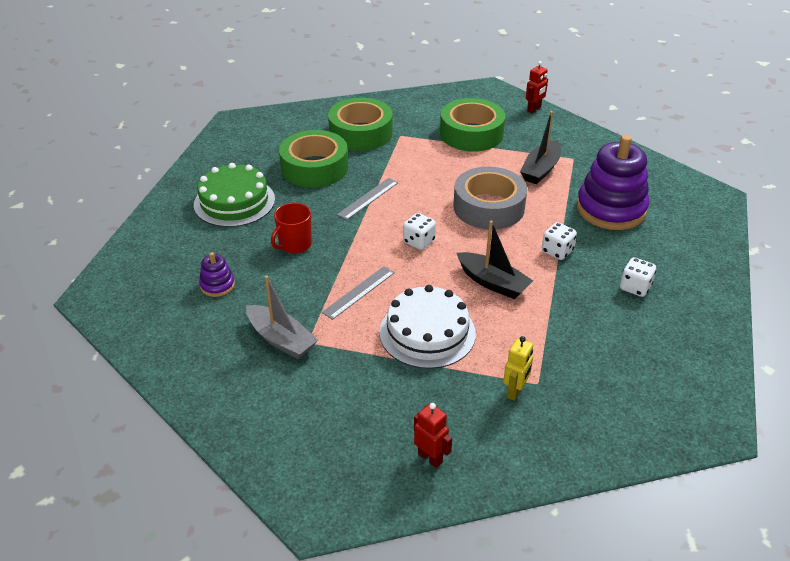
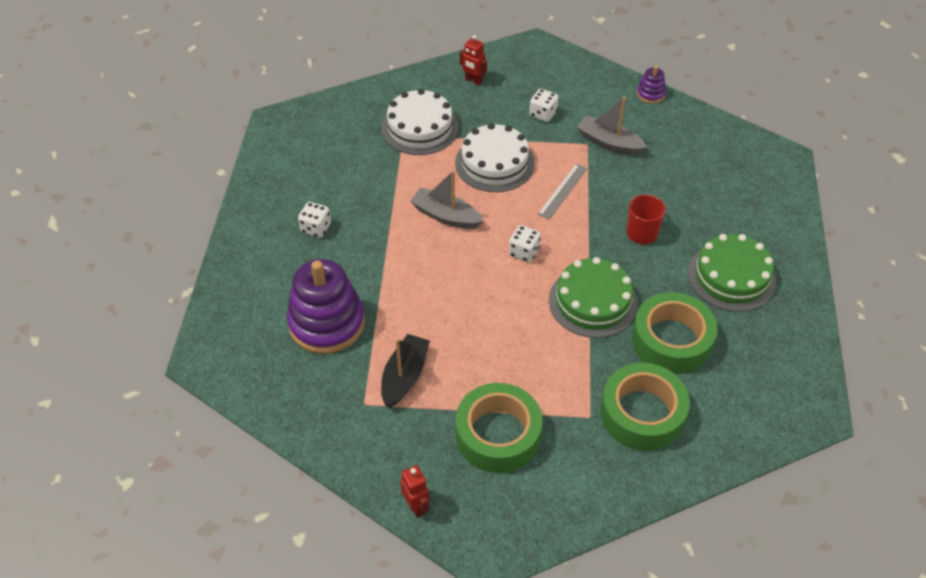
camera: 170 degrees right, 10 degrees up
purple stacking toy [199,252,235,297] -> purple stacking toy moved to [637,66,666,104]
grey ruler [337,178,398,220] -> green cake [549,257,638,338]
grey tape [453,167,527,229] -> none
black boat [457,221,533,299] -> grey boat [410,170,483,229]
yellow robot [503,336,533,401] -> white cake [381,89,459,155]
red robot [526,61,548,113] -> red robot turned 120 degrees clockwise [400,465,429,518]
white dice [542,222,577,260] -> white dice moved to [529,89,559,122]

